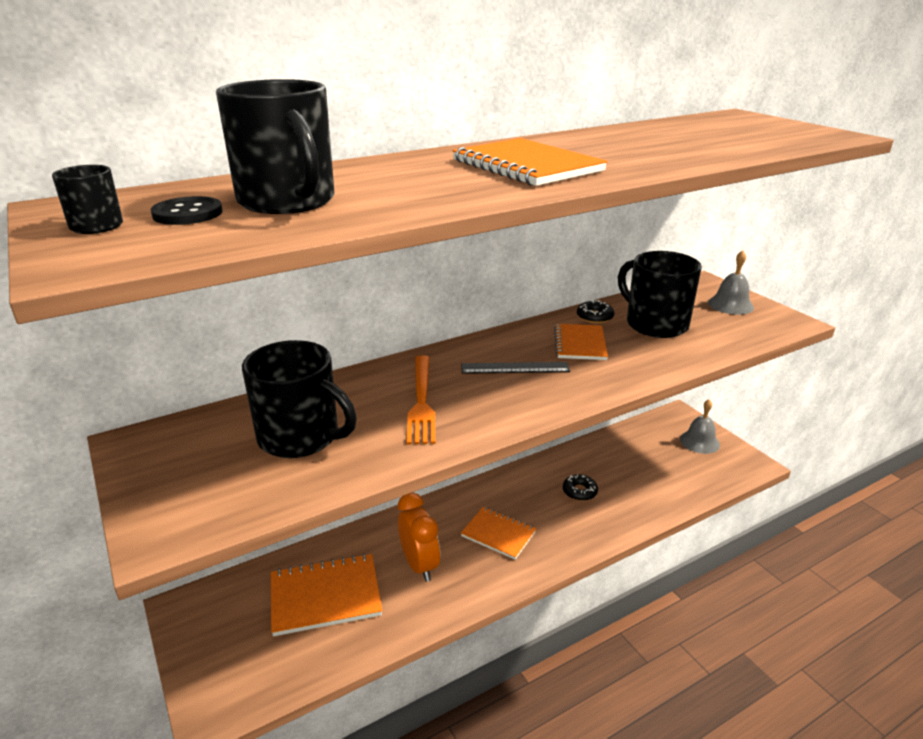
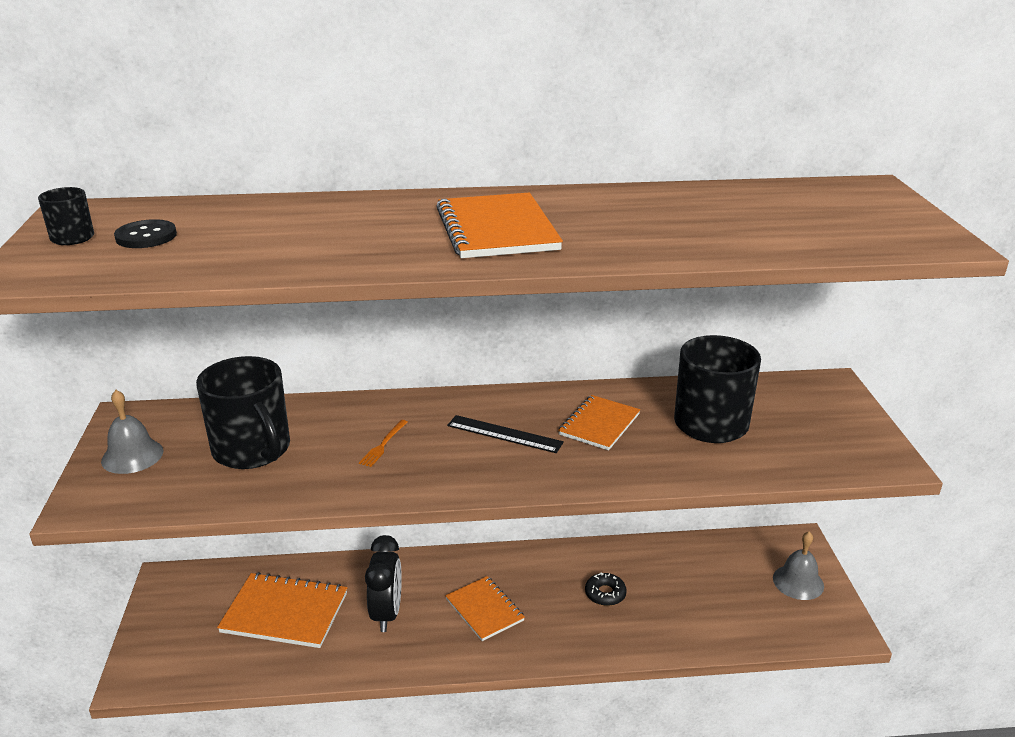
camera: 25 degrees right, 0 degrees up
black mug [216,79,335,214] -> none
orange clock [398,492,440,582] -> black clock [365,535,402,632]
orange fork [407,355,435,444] -> orange fork [359,420,408,467], size x0.50
black donut [577,300,614,323] -> none
grey bell [708,250,754,315] -> grey bell moved to [101,390,163,474]

